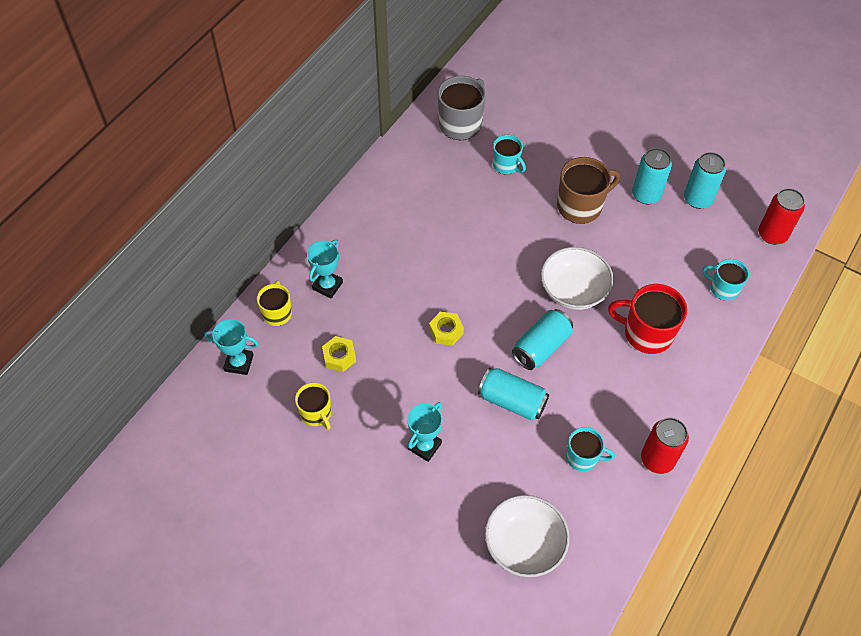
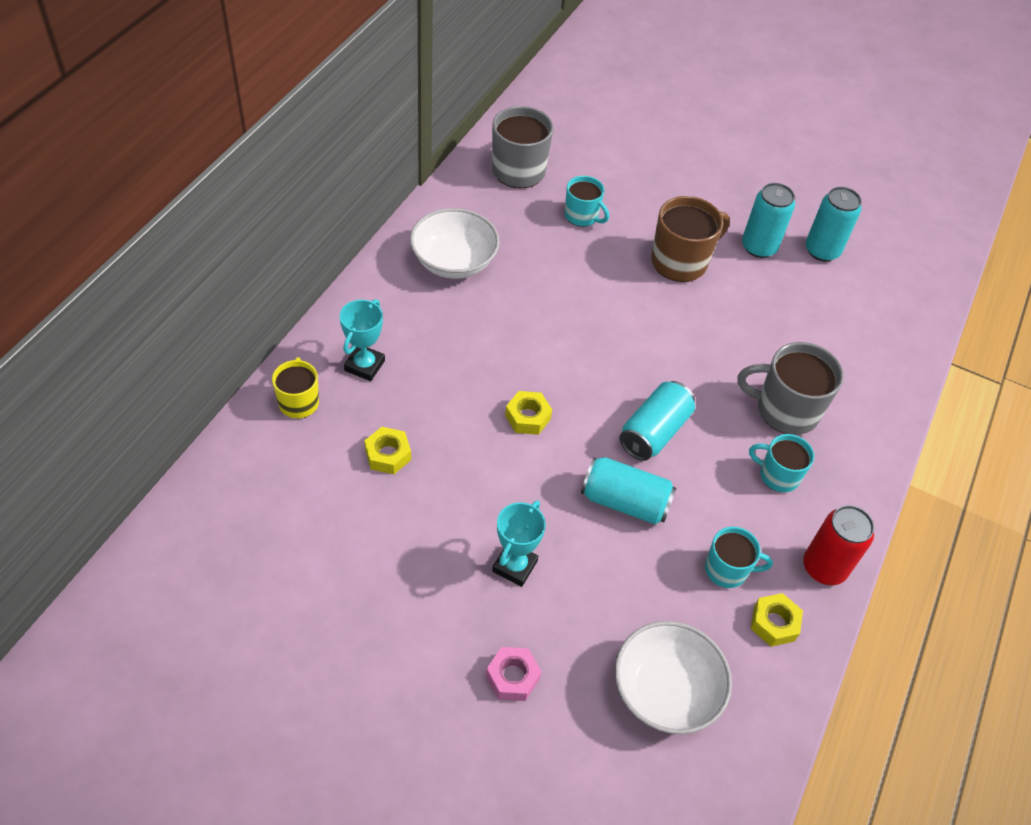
camera: 10 degrees left, 5 degrees down
turquoise trophy [204,319,258,375] -> none
yellow mug [295,382,331,430] -> none
white bowl [541,247,614,310] -> white bowl moved to [410,208,500,279]
red mug [608,284,687,354] -> grey mug [737,342,844,435]
turquoise mug [703,259,749,301] -> turquoise mug moved to [749,434,814,492]
red can [759,188,805,245] -> none
none -> pink nut [486,647,541,701]
none -> yellow nut [751,593,803,647]

